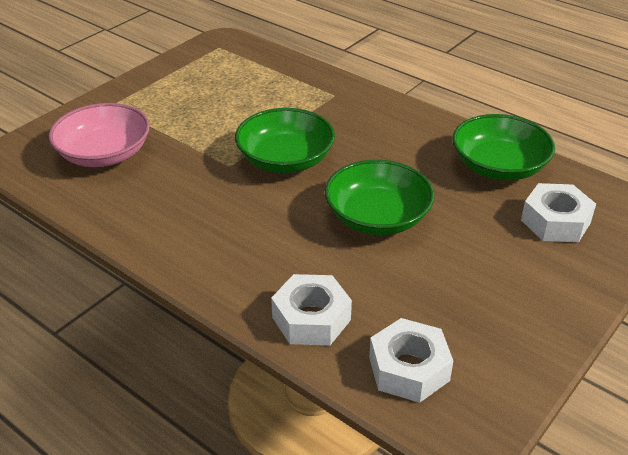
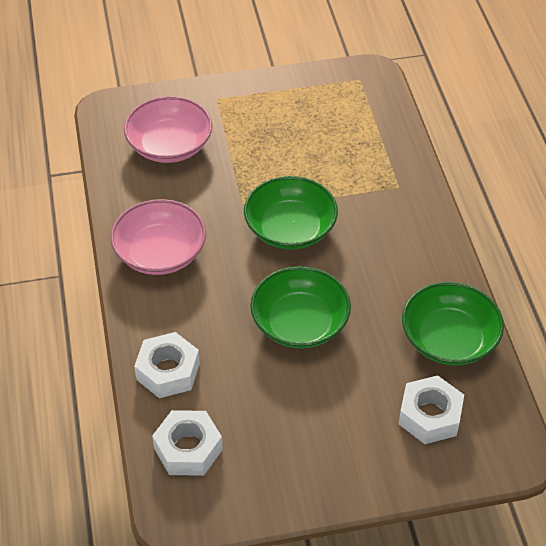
camera: 40 degrees right, 10 degrees up
none -> pink bowl [110,199,206,275]

